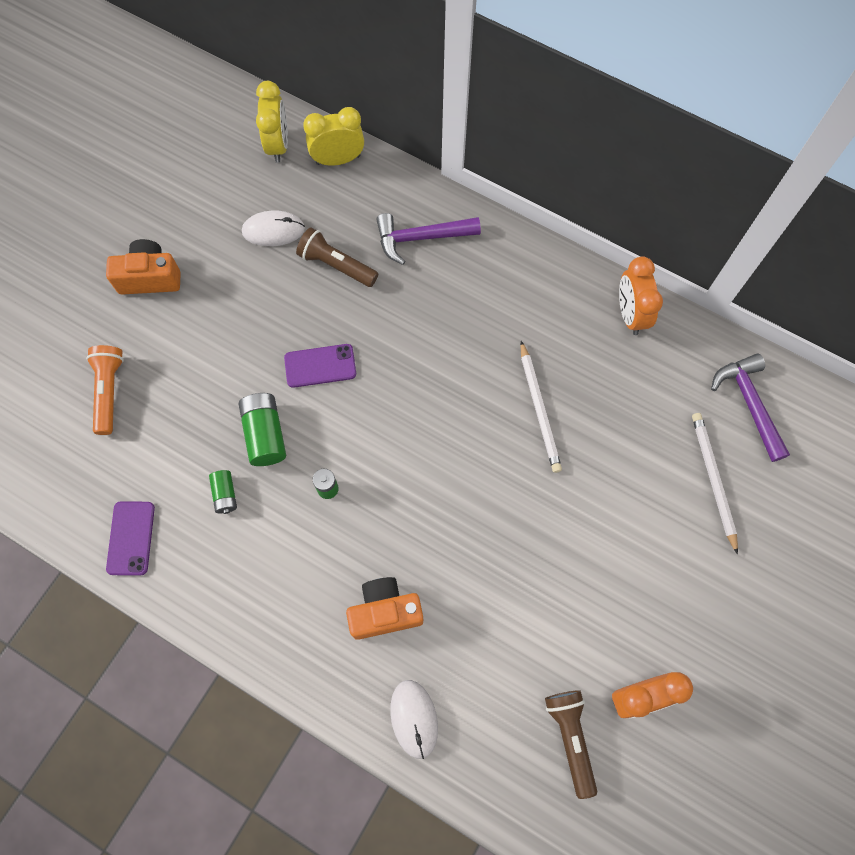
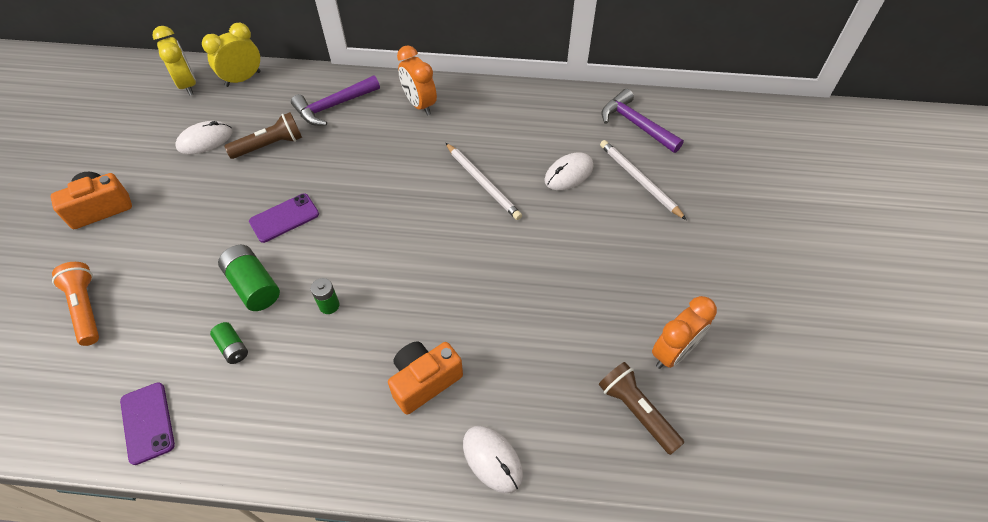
camera: 25 degrees left, 15 degrees down
brown flashlight [296,227,378,287] -> brown flashlight turned 150 degrees clockwise [224,112,302,159]
orange clock [619,256,663,335] -> orange clock moved to [397,45,437,115]
none -> white mouse [544,152,593,190]

